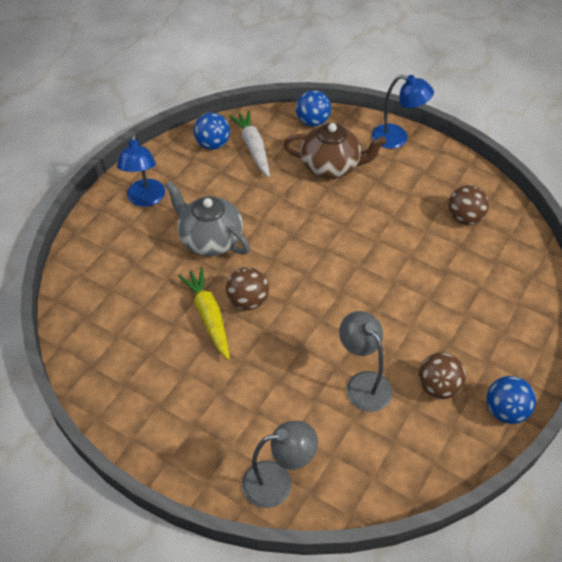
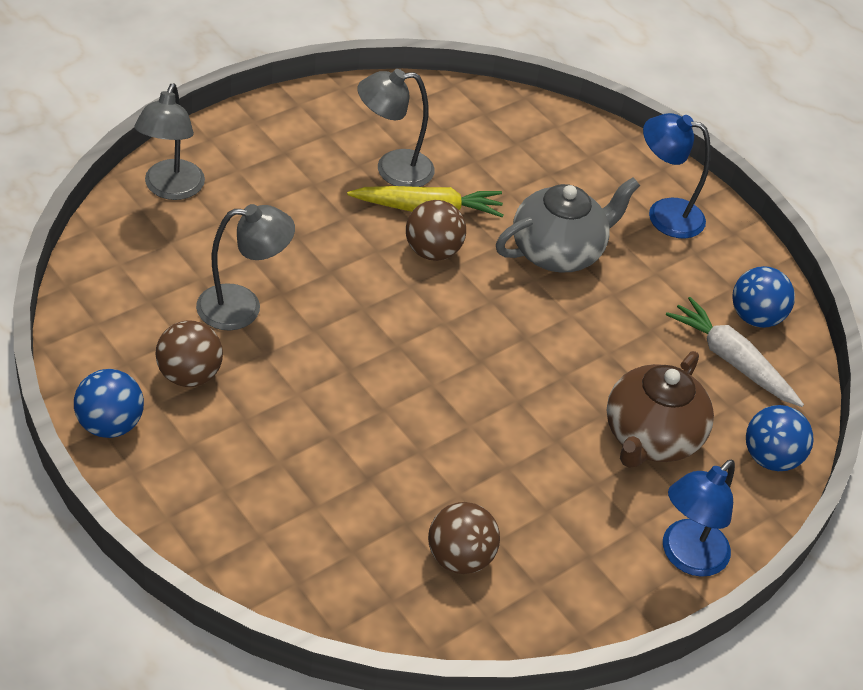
camera: 105 degrees right, 5 degrees down
white carrot [229,110,270,177] -> white carrot turned 135 degrees counterclockwise [666,297,804,407]
none -> grey lamp [358,69,435,187]

